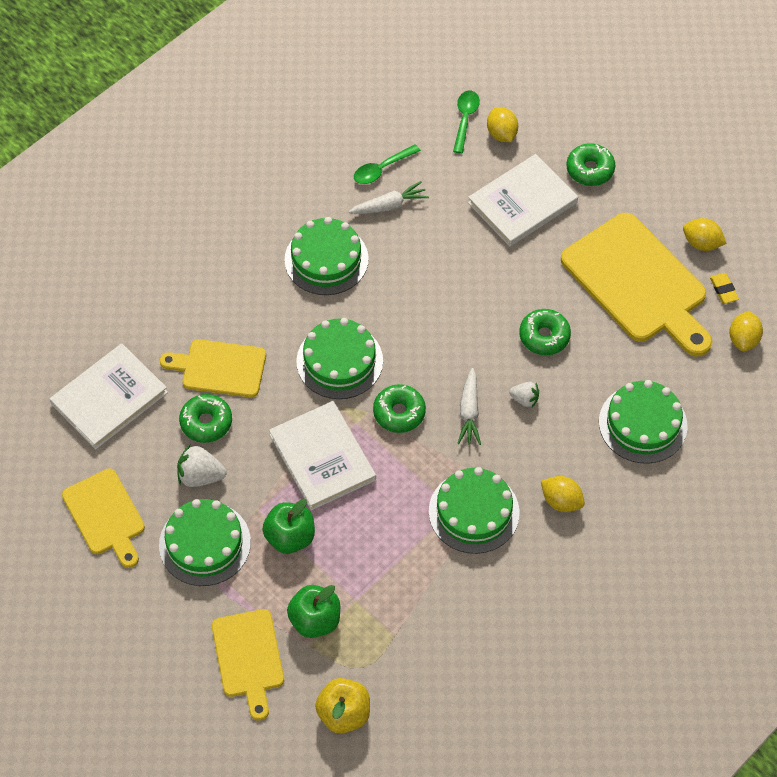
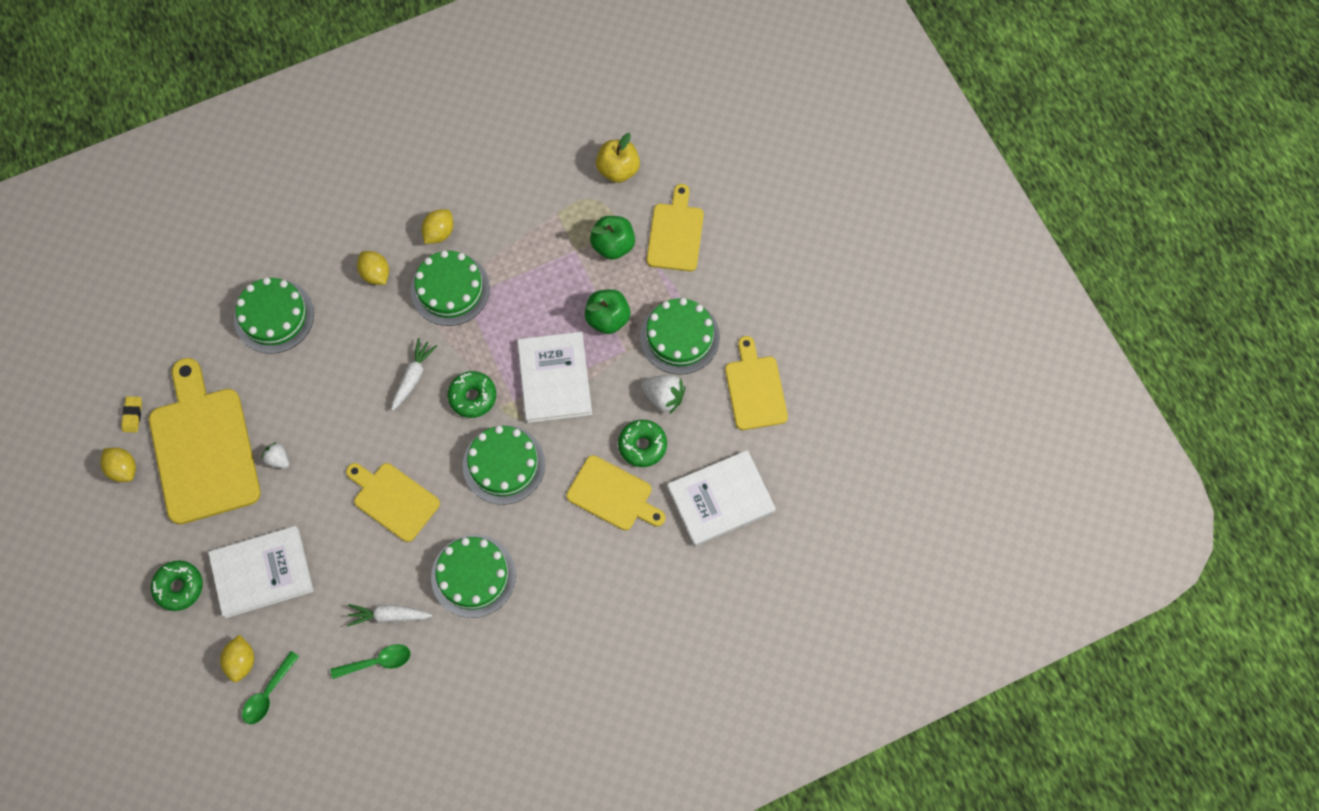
camera: 160 degrees left, 10 degrees up
white strawberry [509,382,539,408] -> white strawberry moved to [262,442,289,469]
green donut [519,309,571,355] -> none
yellow lemon [729,311,763,352] -> yellow lemon moved to [421,209,454,244]
none -> yellow cutting board [346,463,440,542]

